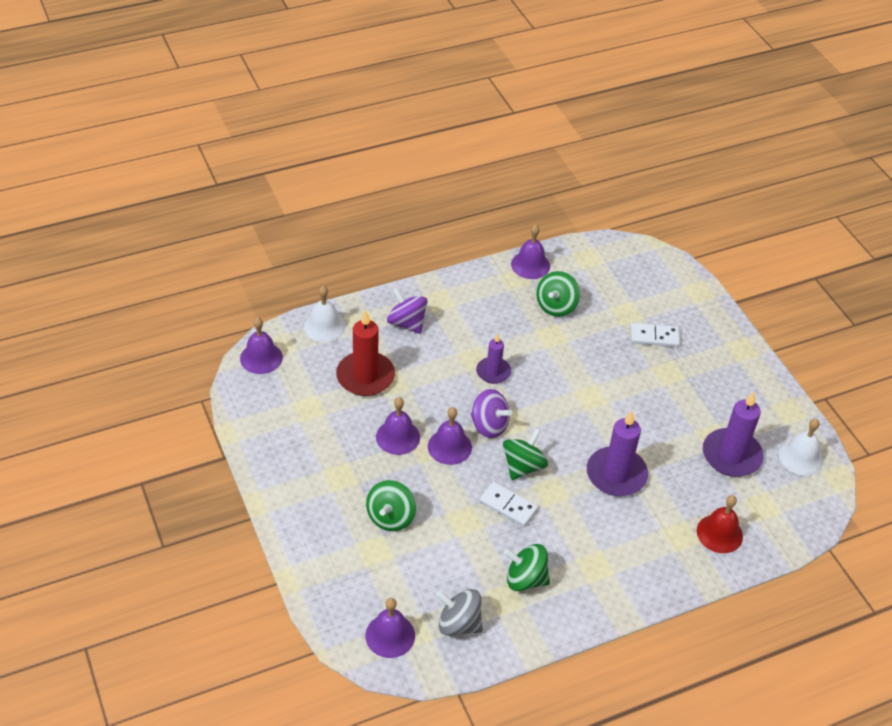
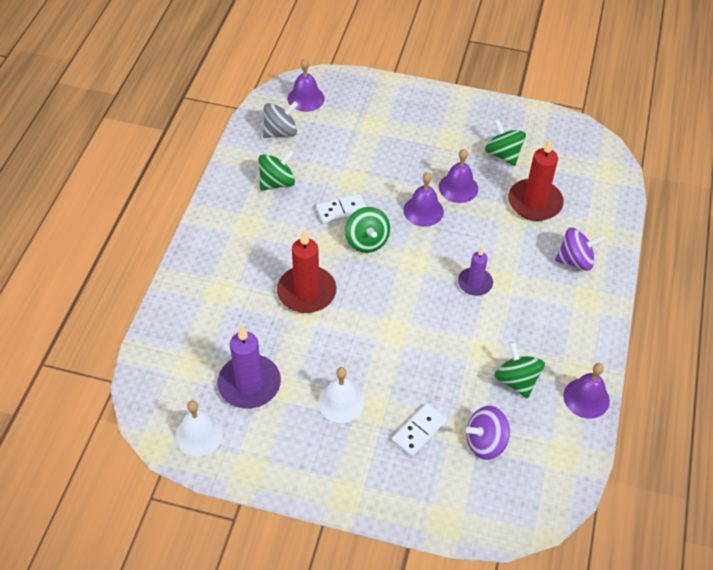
camera: 130 degrees right, 5 degrees up
purple bell [240,317,283,374] -> none
white bell [304,286,345,342] -> white bell moved to [318,367,364,423]
green spinning top [366,480,416,531] -> green spinning top moved to [485,119,526,166]
purple spinning top [471,389,512,438] -> purple spinning top moved to [466,406,510,460]
purple candle [587,410,648,496] -> red candle [277,230,336,313]
red bell [697,495,743,553] -> none

